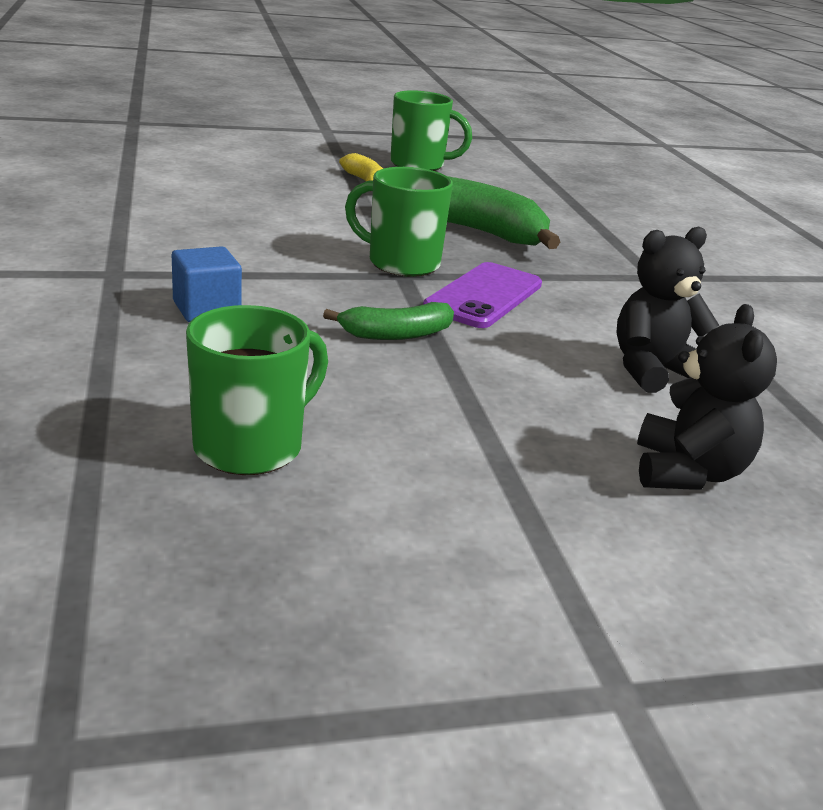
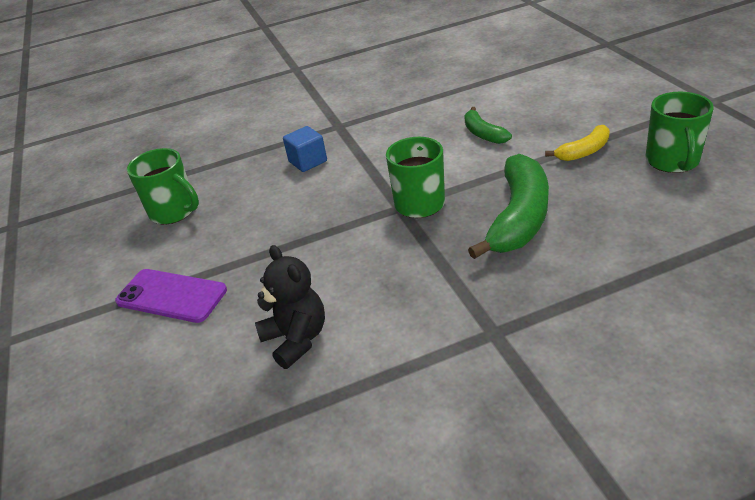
camera: 90 degrees right, 10 degrees up
green banana [323,302,454,340] -> green banana moved to [464,107,512,144]
purple phone [423,262,542,328] -> purple phone moved to [115,269,227,323]
black teddy bear [637,304,777,490] -> none

